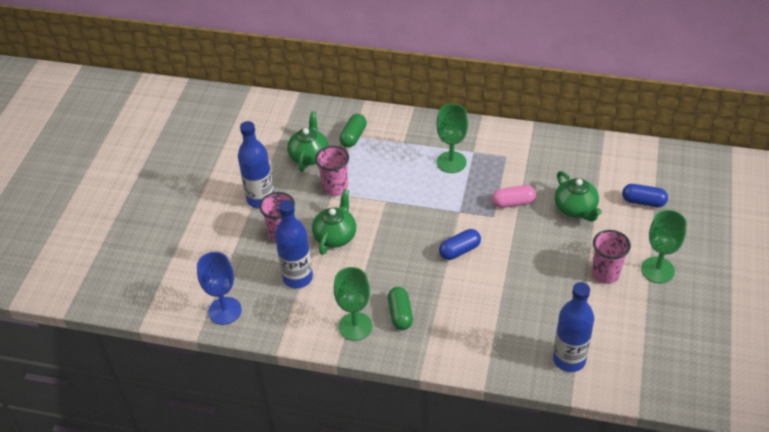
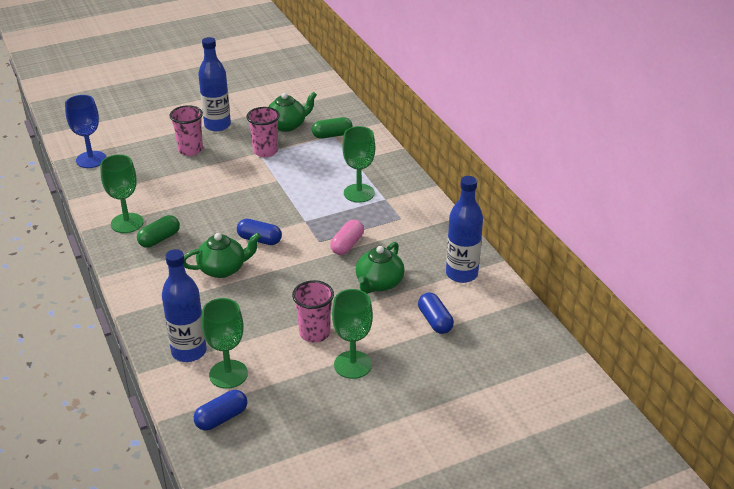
camera: 50 degrees right, 10 degrees down
blue bottle [275,200,313,288] -> blue bottle moved to [446,176,483,283]
green teapot [312,189,356,255] -> green teapot moved to [184,232,261,278]
pink capsule [492,185,536,208] -> pink capsule turned 75 degrees clockwise [330,220,364,255]
none -> blue capsule [194,390,247,431]
none -> green goblet [202,298,248,389]

